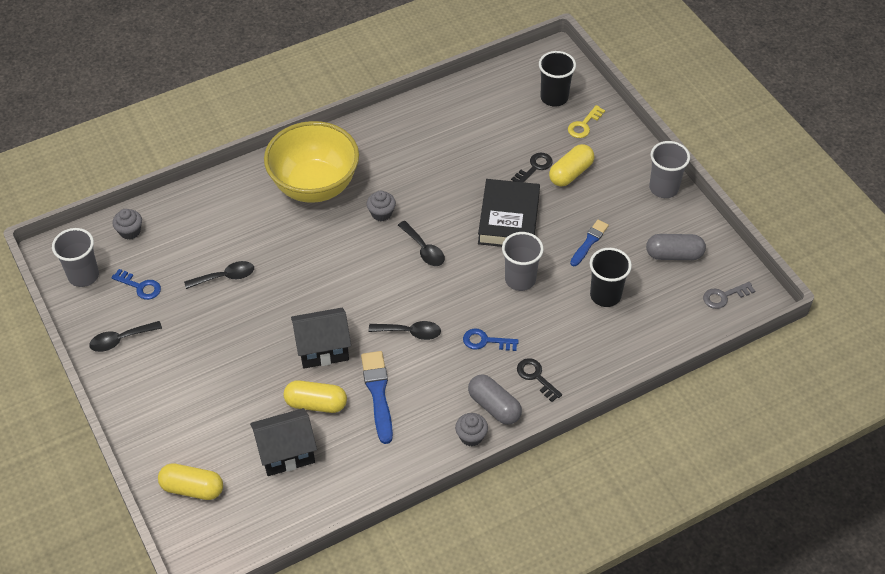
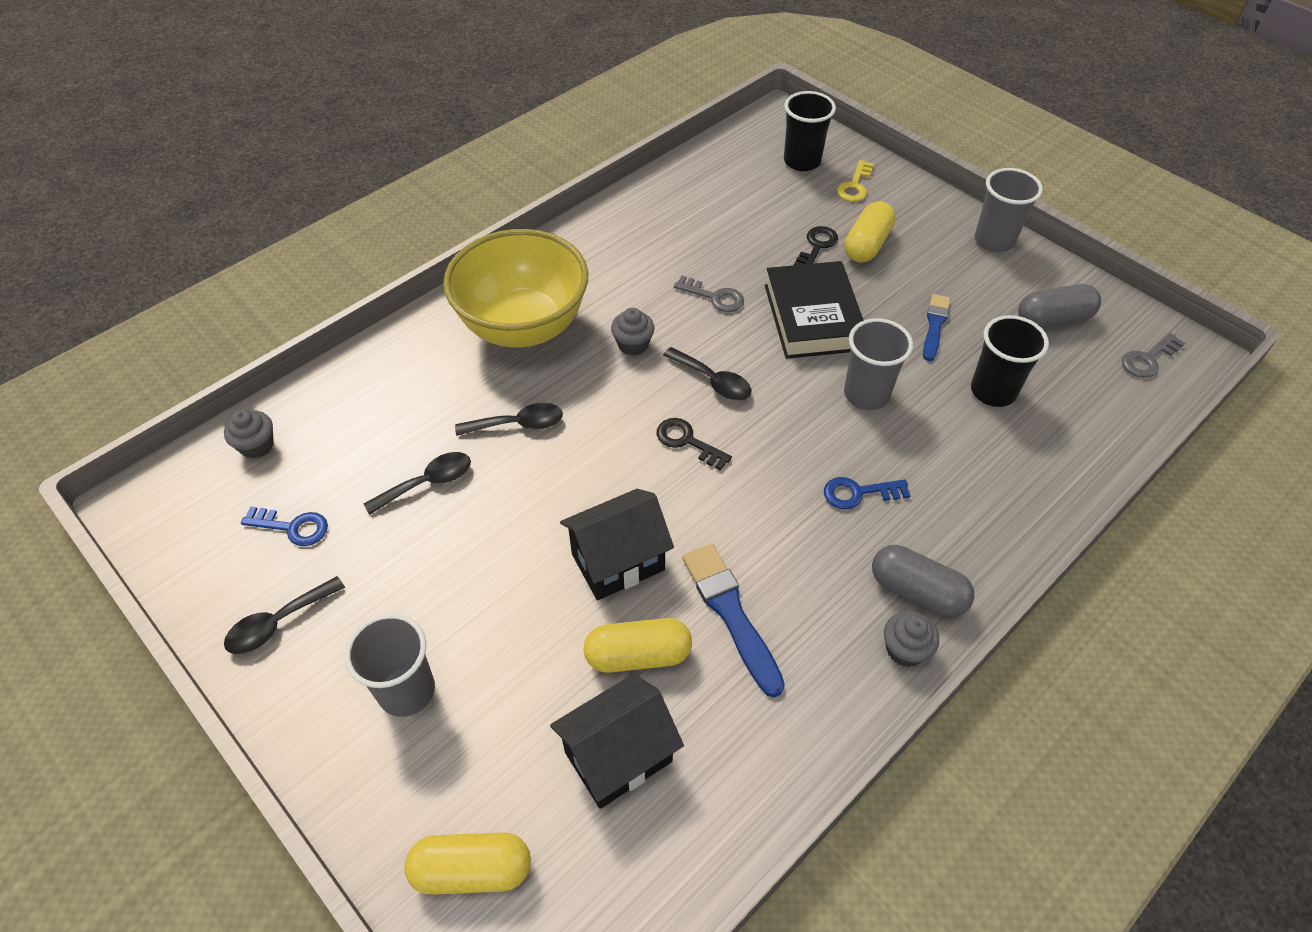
camera: 15 degrees left, 0 degrees up
grey cup [52,228,99,287] -> grey cup moved to [345,613,435,717]
black spoon [368,321,441,340] -> black spoon moved to [455,403,563,436]
black key [517,358,562,402] -> black key moved to [657,418,732,471]
none -> grey key [674,276,744,312]

